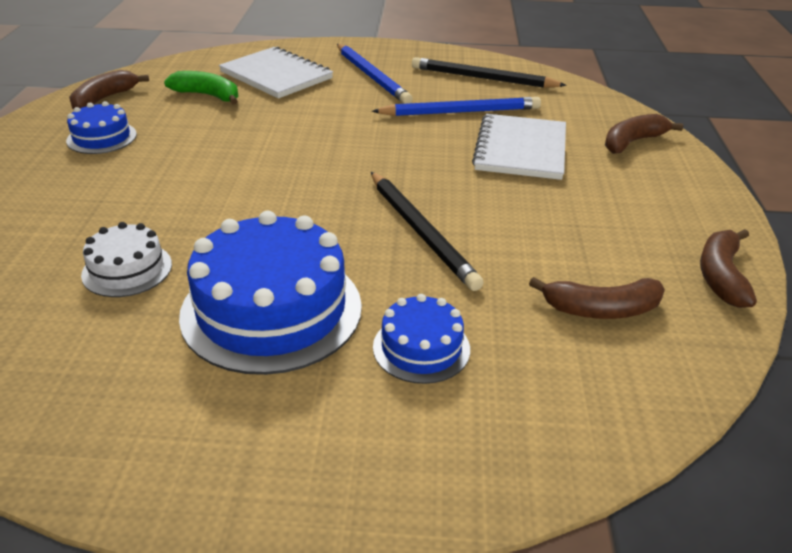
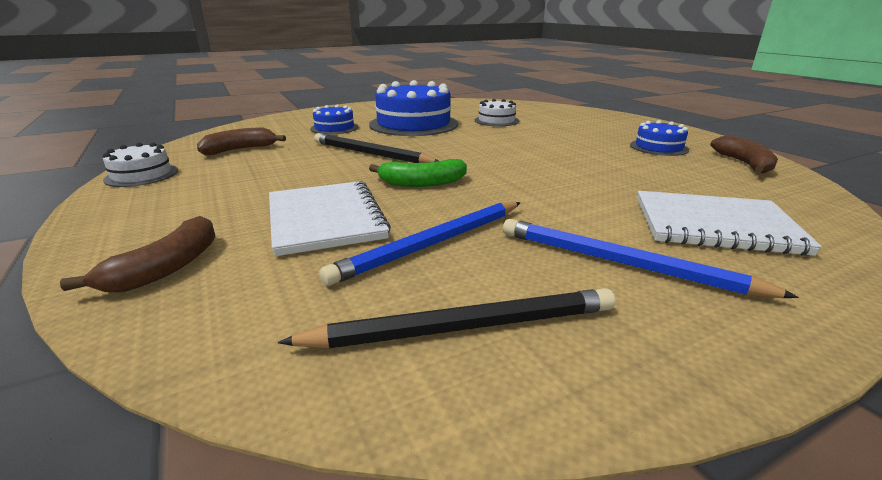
camera: 150 degrees right, 10 degrees down
green banana [164,71,238,105] -> green banana moved to [369,159,467,187]
brown banana [700,229,757,308] -> white cake [103,142,178,187]

